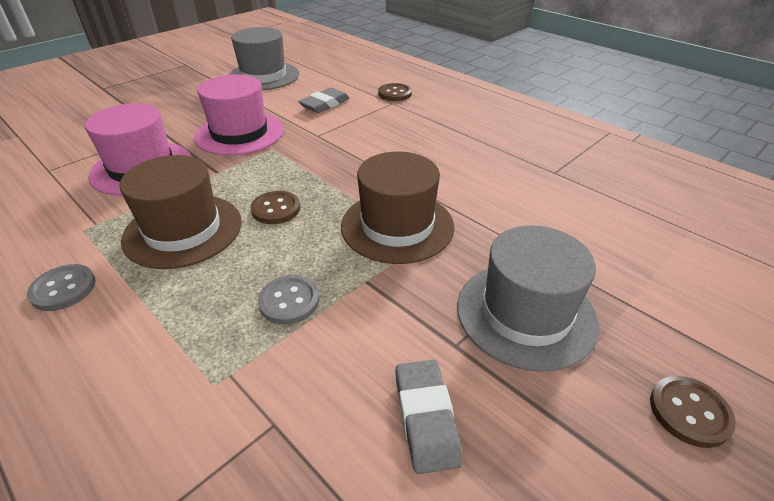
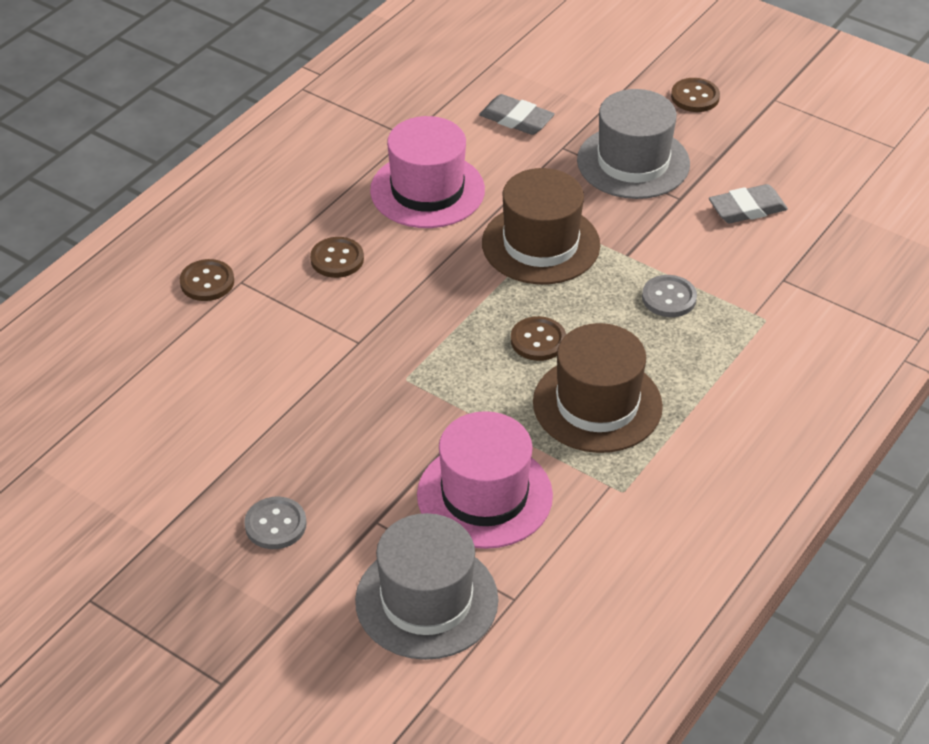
camera: 100 degrees left, 5 degrees up
grey button [27,264,96,311] -> grey button moved to [244,497,306,549]
pink hat [194,74,284,155] -> pink hat moved to [370,116,485,228]
grey hat [228,27,299,90] -> grey hat moved to [355,513,498,660]
grey eraser [298,87,350,113] -> grey eraser moved to [479,94,555,135]
none -> brown button [310,237,364,278]

